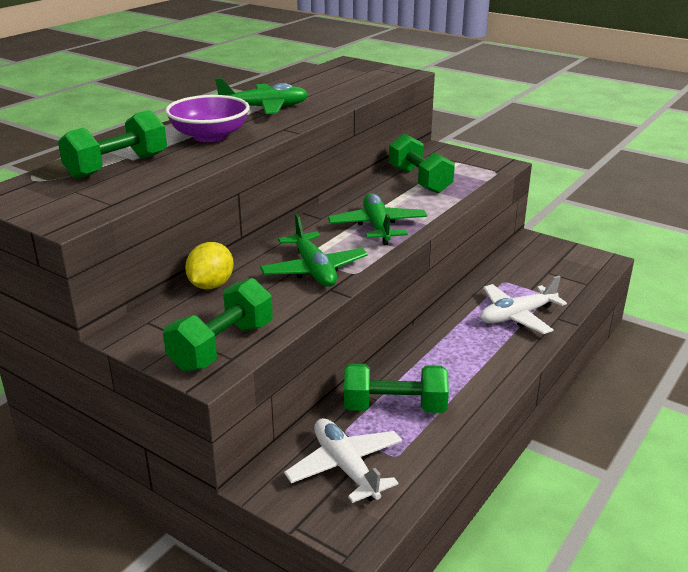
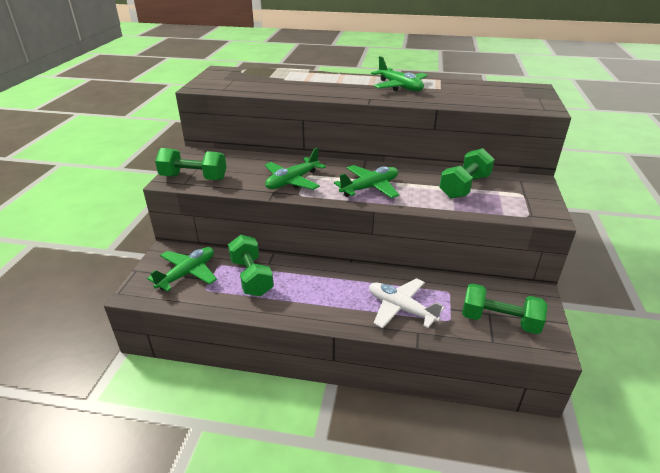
camera: 65 degrees right, 5 degrees up
green dumbbell [58,110,167,179] -> green dumbbell moved to [462,283,548,334]
purple bowl [165,95,249,142] -> none
yellow lemon [185,242,234,289] -> none
white plane [284,418,402,503] -> green plane [147,247,217,292]

